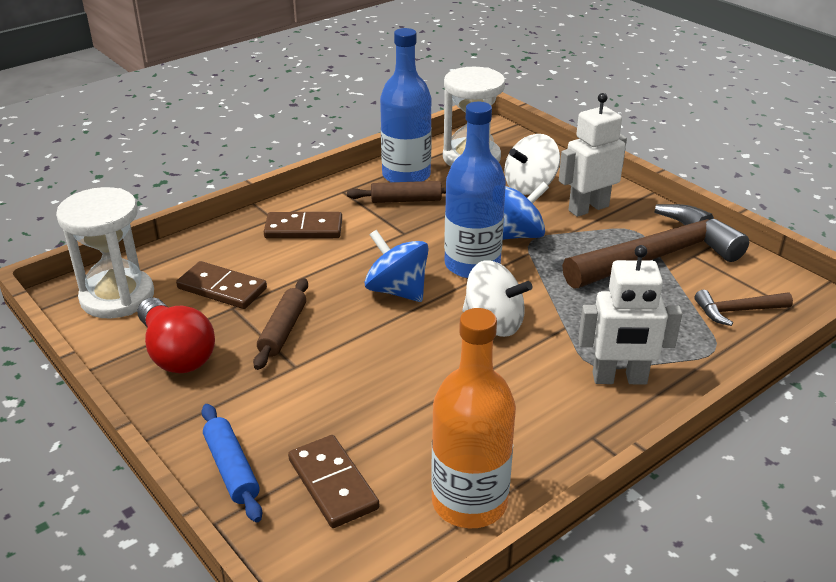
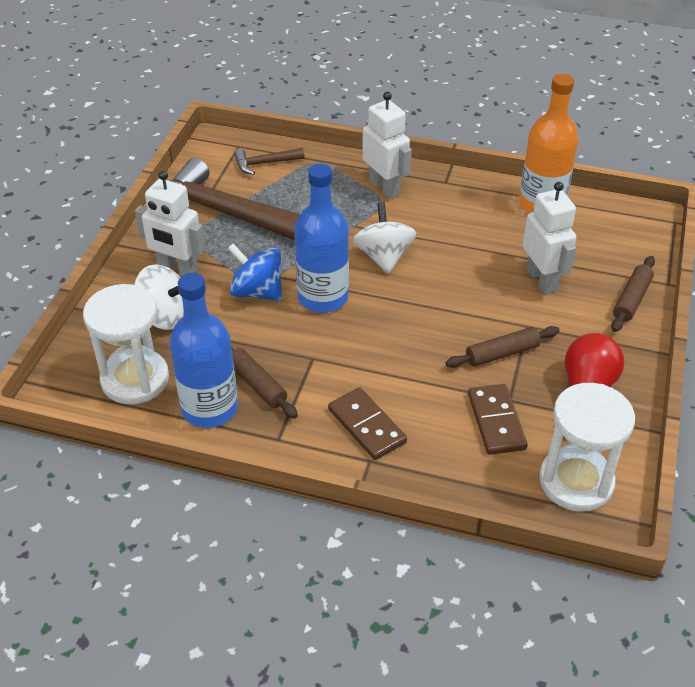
camera: 125 degrees left, 10 degrees up
blue rolling pin [201,404,263,522] -> brown rolling pin [611,256,655,332]
brown domino [288,435,379,528] -> none
blue spinning top [365,230,429,302] -> none
brown hammer [694,290,793,326] -> brown hammer turned 120 degrees clockwise [234,148,305,175]
none -> white robot [522,182,576,294]

